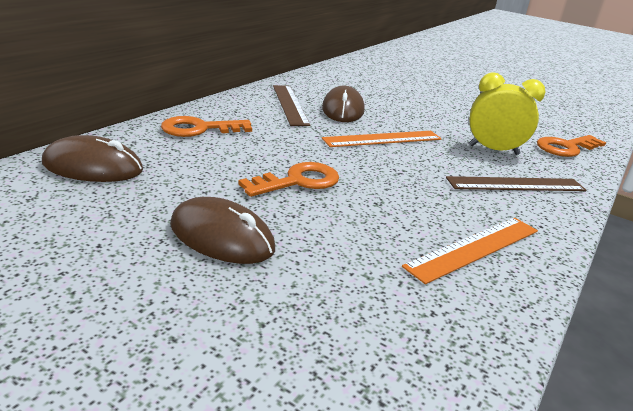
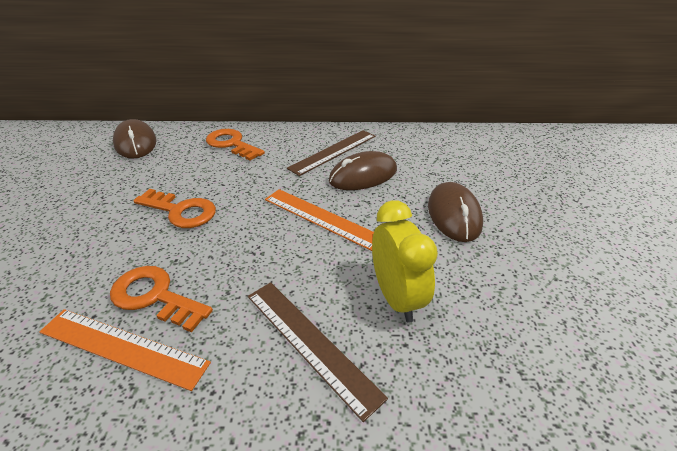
camera: 60 degrees right, 10 degrees up
brown mouse [170,197,275,264] -> brown mouse moved to [428,182,483,242]
orange key [537,135,606,157] -> orange key moved to [110,266,213,332]

